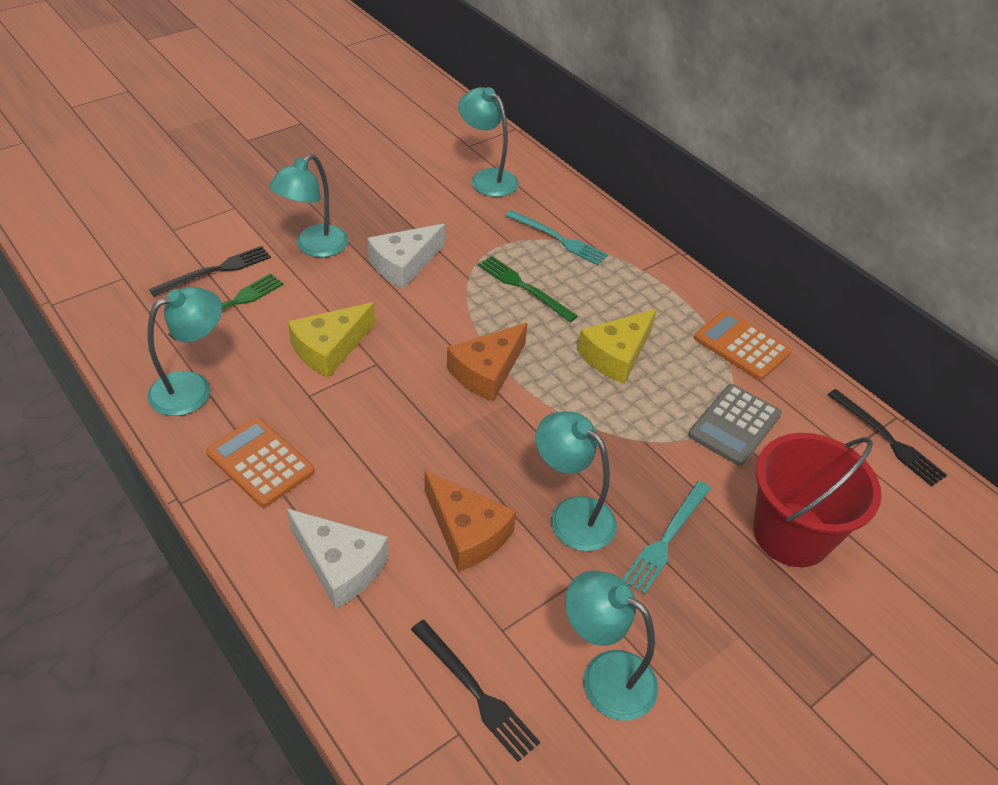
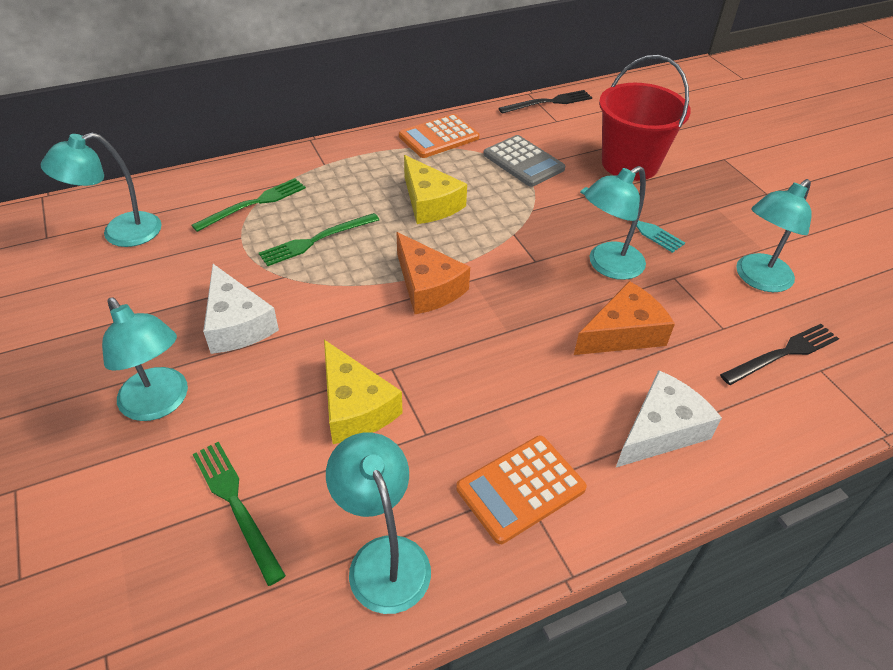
camera: 75 degrees left, 0 degrees up
black fork [149,246,271,297] -> none
turquoise fork [505,210,608,265] -> green fork [191,178,306,232]

